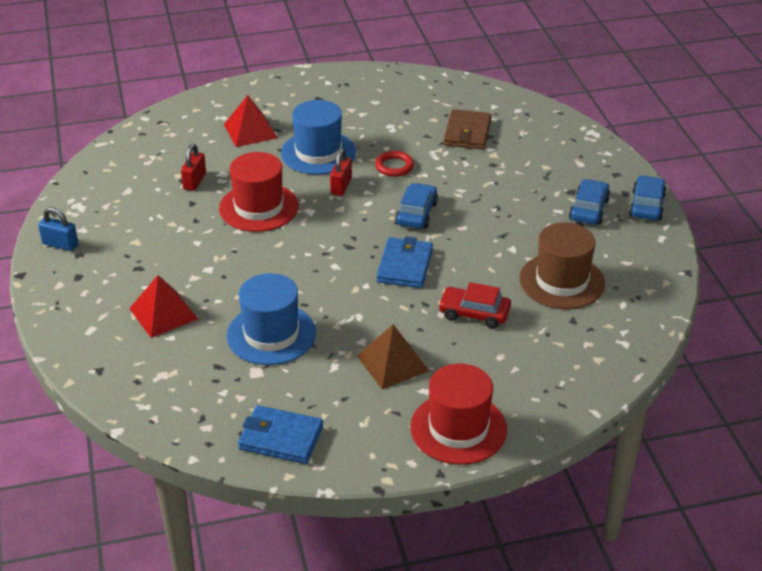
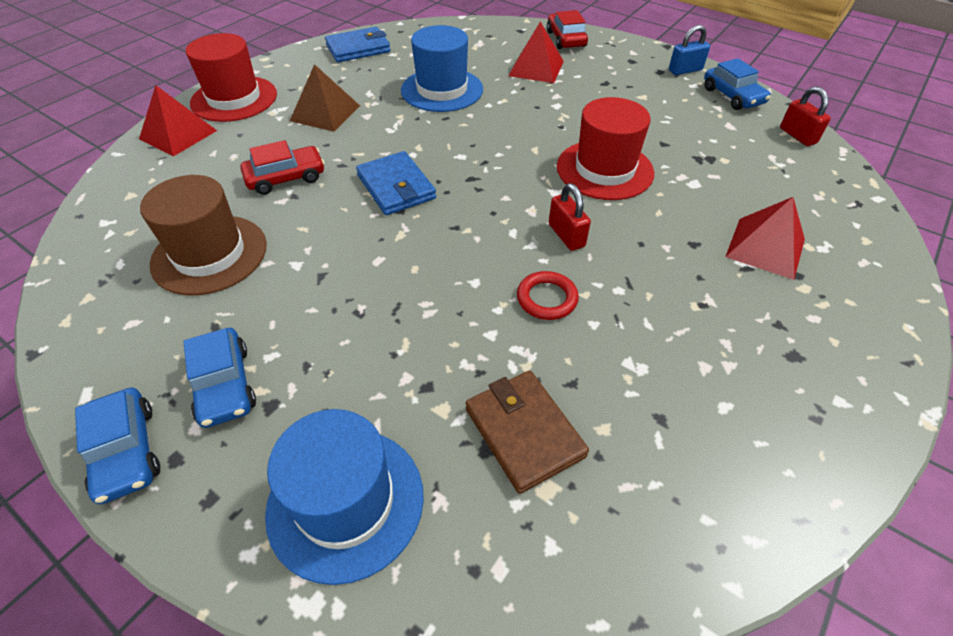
camera: 140 degrees right, 10 degrees up
red padlock [181,144,206,191] -> red padlock moved to [780,86,831,146]
blue hat [281,100,356,175] -> blue hat moved to [265,409,424,585]
blue car [395,183,438,229] -> blue car moved to [704,58,771,110]
none -> red pyramid [139,85,217,157]
none -> red car [547,10,588,49]

